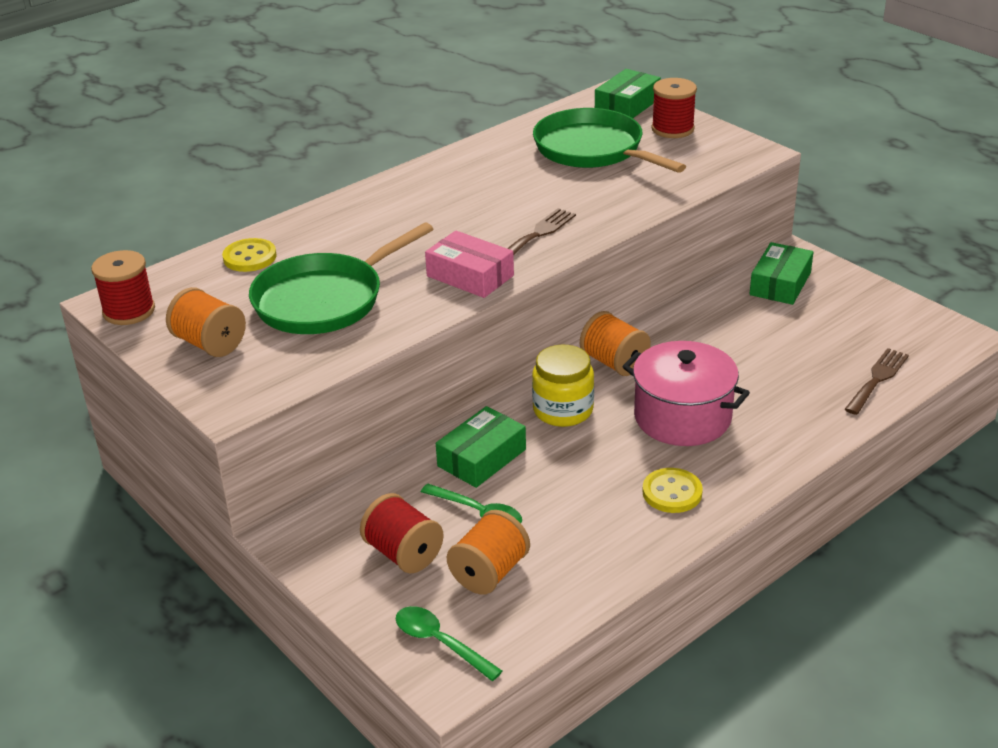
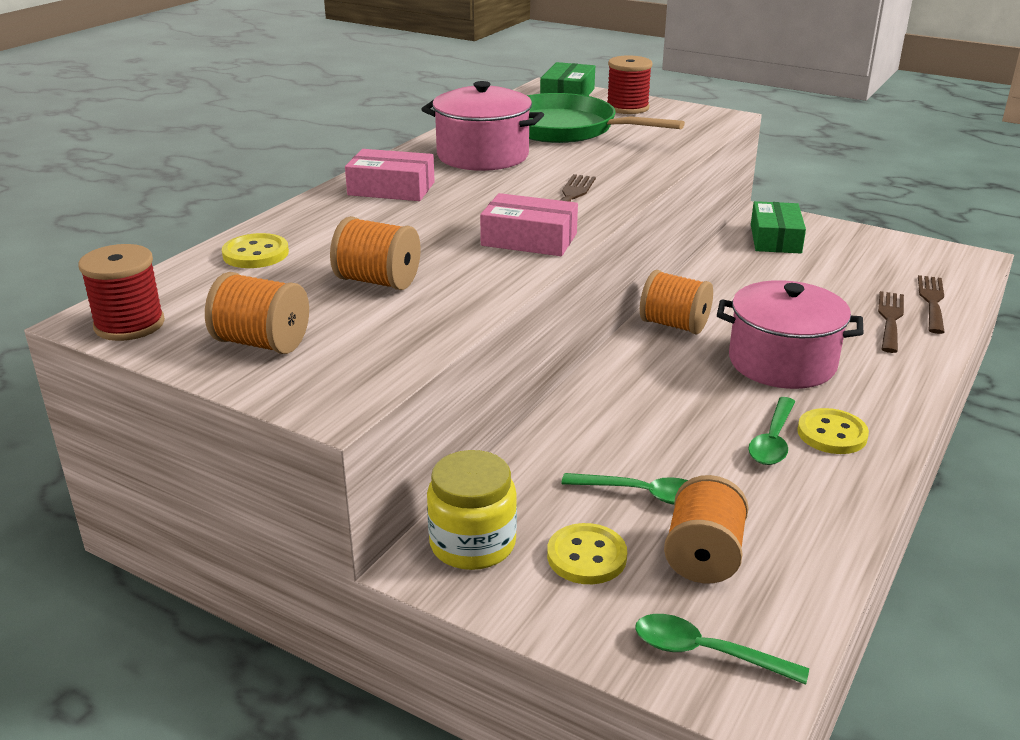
camera: 20 degrees left, 5 degrees down
green pan [249,222,433,334] -> orange spool [330,216,421,290]
red spool [360,493,444,574] -> yellow button [547,523,627,584]
green box [436,406,526,488] -> none
yellow jar [532,345,594,427] -> yellow jar moved to [427,450,517,570]
none -> pink box [345,149,435,201]
none -> pink pot [421,81,544,171]
none -> green spoon [748,397,795,465]
none -> brown fork [878,291,904,353]

